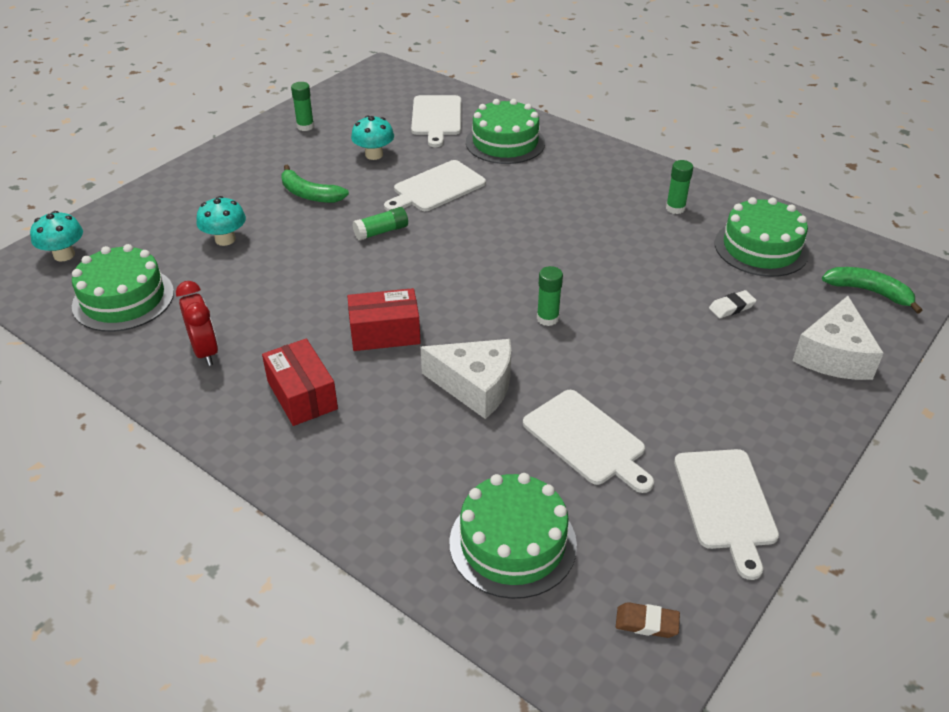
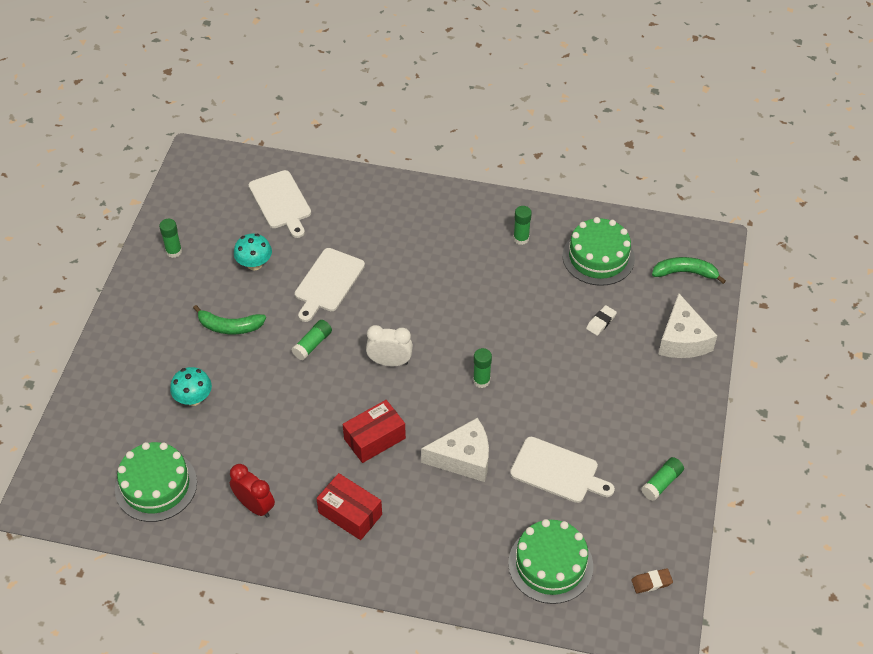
camera: 25 degrees left, 10 degrees up
turquoise mushroom [30,211,83,261] -> none
green cake [466,99,545,164] -> none
white cutting board [674,449,779,580] -> green glue stick [641,457,684,501]
none -> white clock [366,325,413,366]

